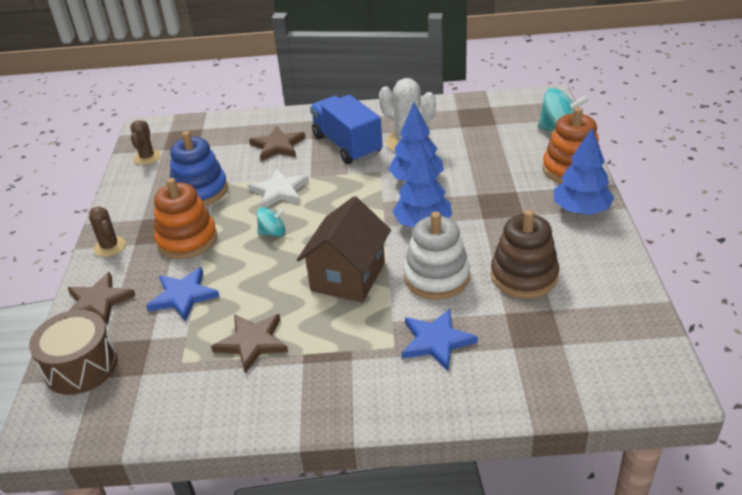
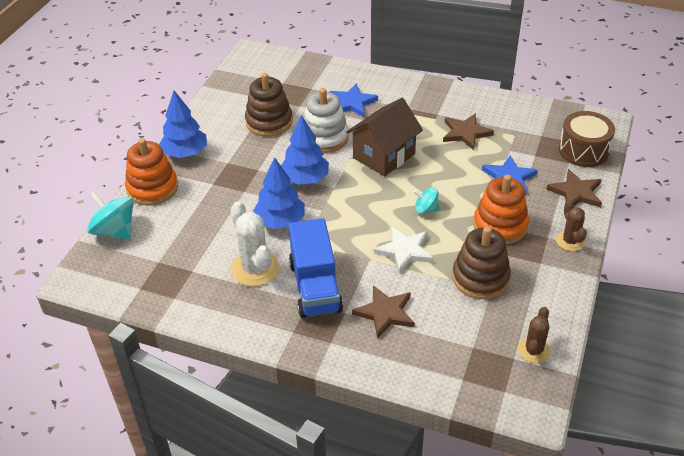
camera: 160 degrees left, 5 degrees up
blue stacking toy [170,131,228,206] -> brown stacking toy [452,227,511,299]

